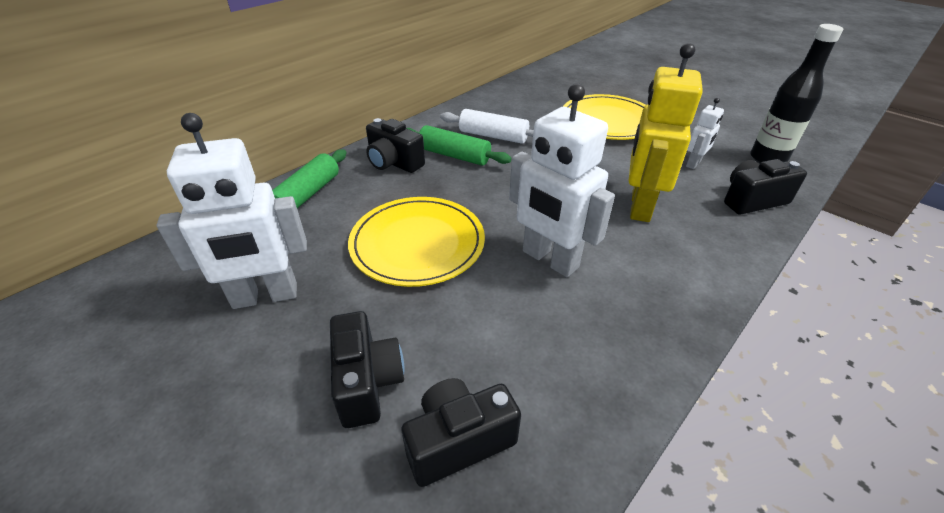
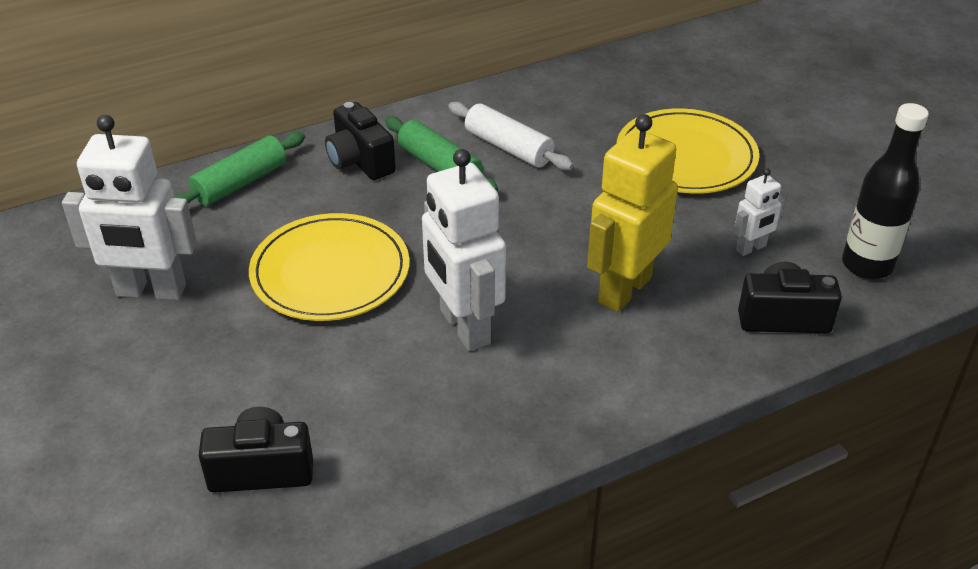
camera: 20 degrees right, 0 degrees up
black camera [330,311,405,428] -> none

